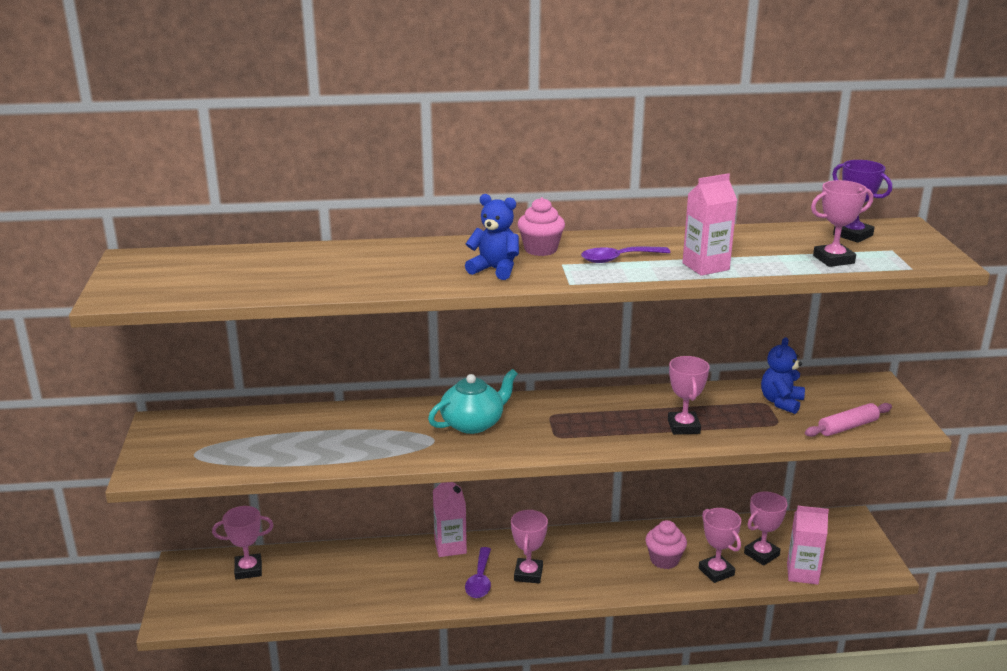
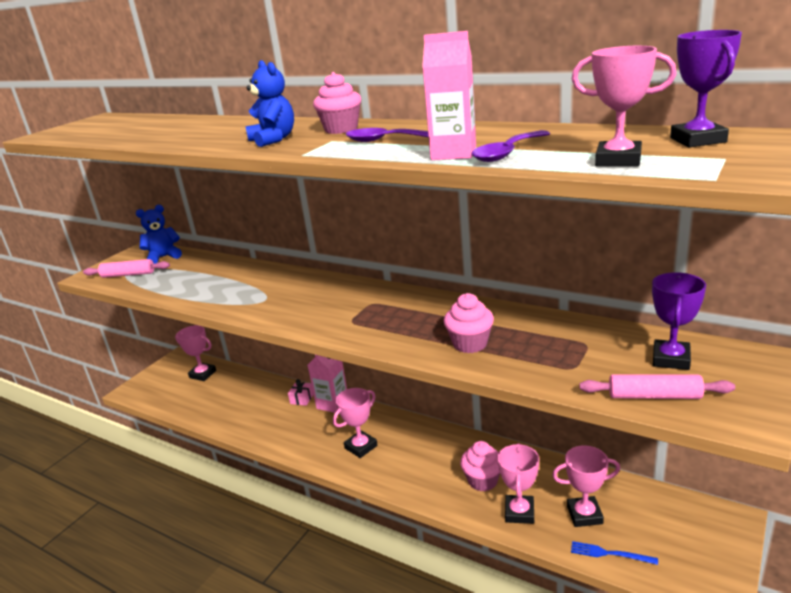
camera: 40 degrees right, 0 degrees up
turquoise teapot [428,369,518,434] -> none
purple spoon [465,547,491,598] -> purple spoon moved to [472,130,550,162]
pink trophy [668,356,710,435] -> pink cupcake [444,293,494,353]
blue teddy bear [761,337,805,414] -> blue teddy bear moved to [136,205,182,264]
pink carton [787,506,829,584] -> blue fork [571,541,658,565]
none -> pink rolling pin [83,259,170,278]
none -> pink gift [288,379,313,406]
none -> purple trophy [652,272,706,370]

